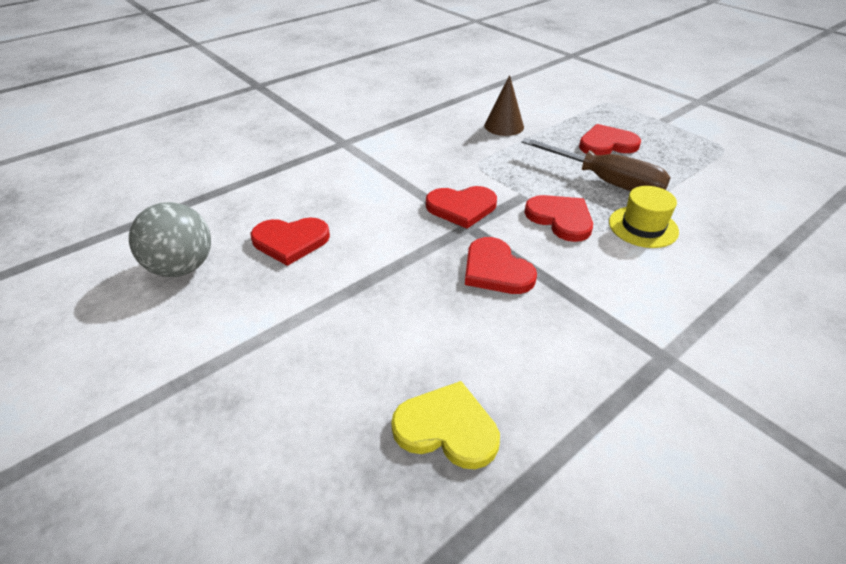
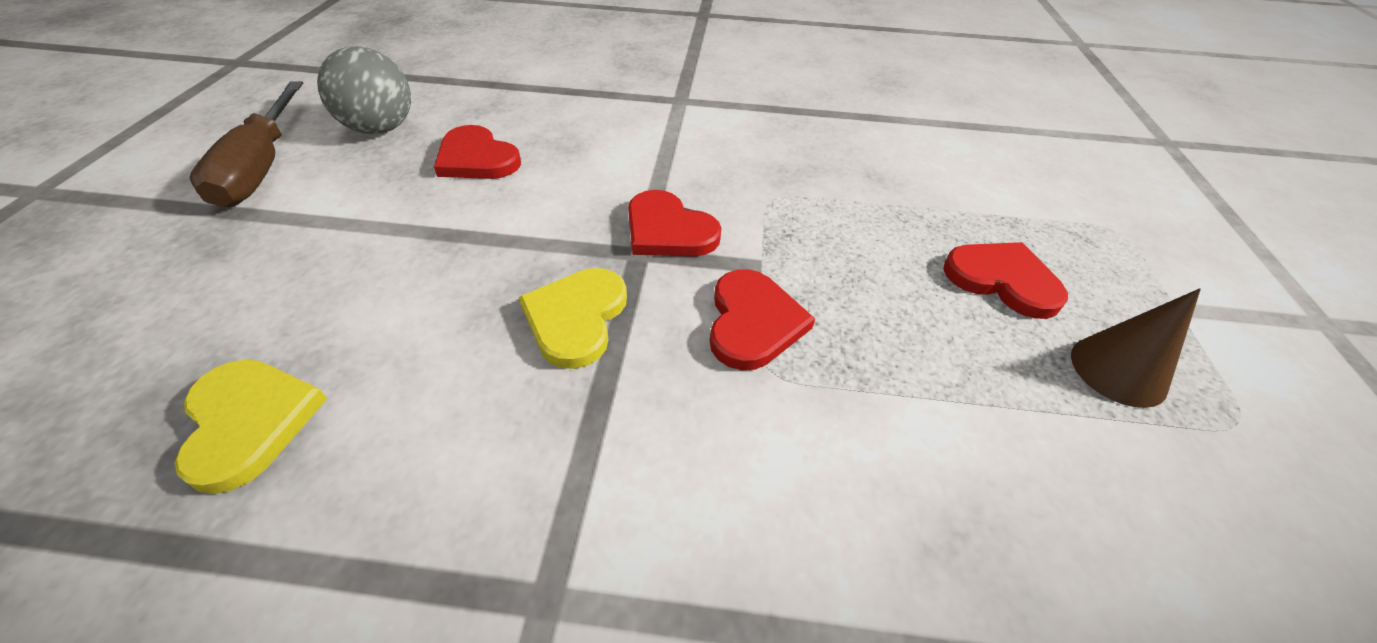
camera: 45 degrees right, 5 degrees up
red heart [465,237,537,294] -> yellow heart [519,268,627,369]
brown cone [484,75,524,136] -> brown cone moved to [1071,288,1201,408]
brown screwdriver [521,138,671,191] -> brown screwdriver moved to [189,81,303,207]
yellow hat [609,186,679,248] -> none

